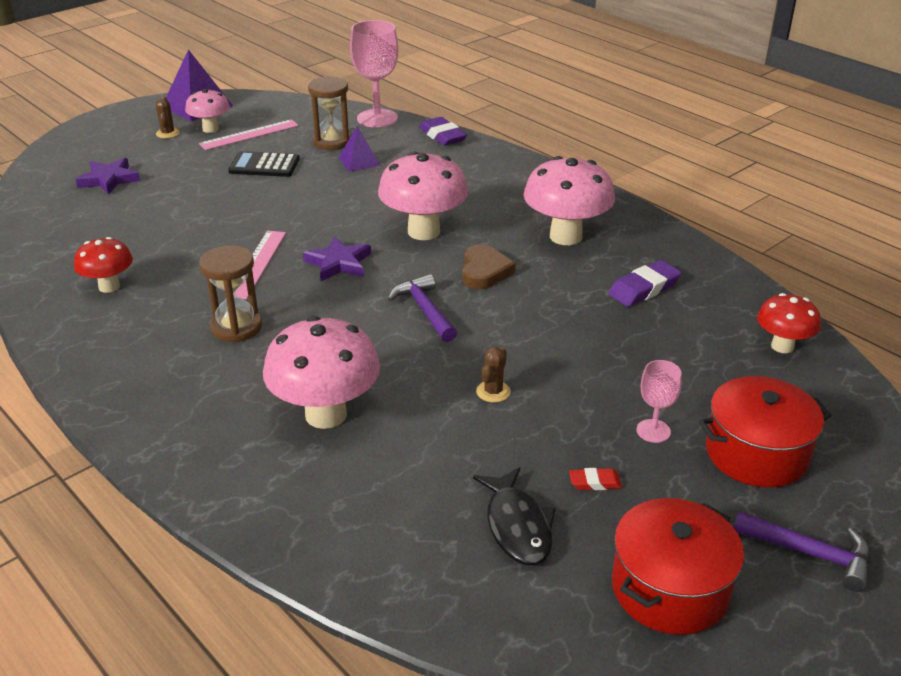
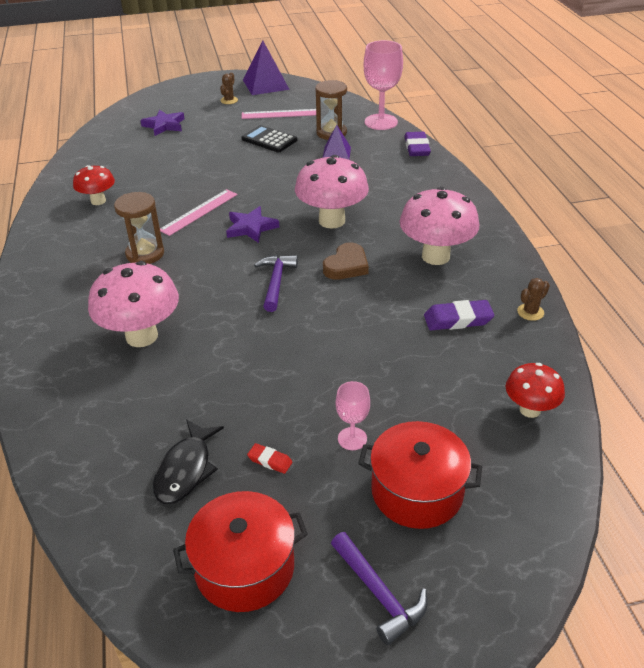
camera: 30 degrees right, 5 degrees up
pink mushroom [185,89,230,133] -> none
brown cactus [476,347,511,403] -> brown cactus moved to [517,278,550,321]

